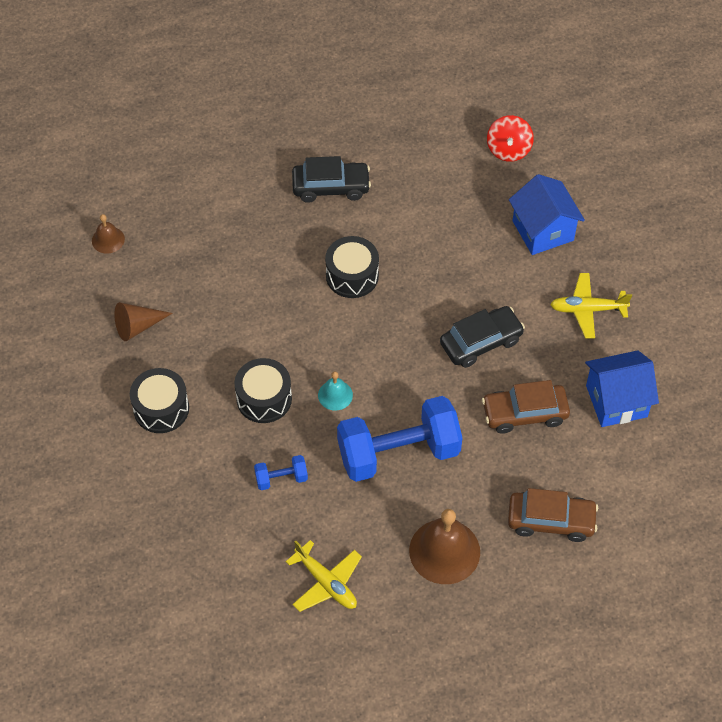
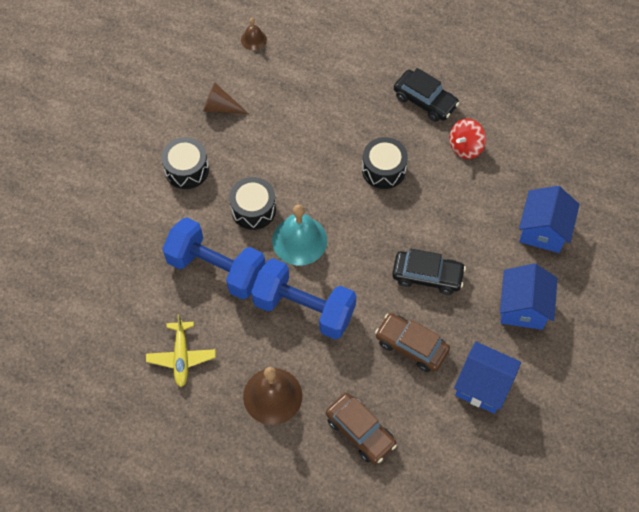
camera: 40 degrees right, 5 degrees up
blue dumbbell [254,455,308,490] -> blue dumbbell [163,217,265,300], size x2.31
turquoise bell [318,371,353,410] -> turquoise bell [272,205,327,266], size x1.93
red spinning top [487,115,534,162] -> red spinning top moved to [449,119,486,159]
yellow plane [550,273,632,339] -> blue house [500,264,557,330]

